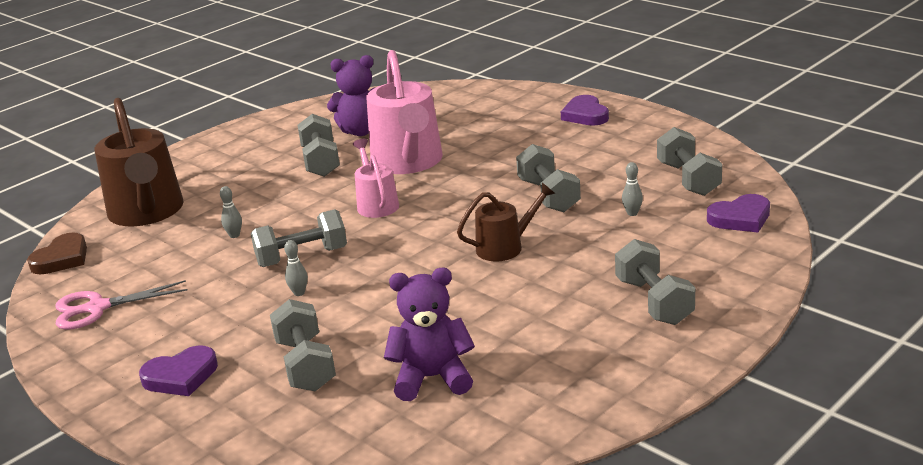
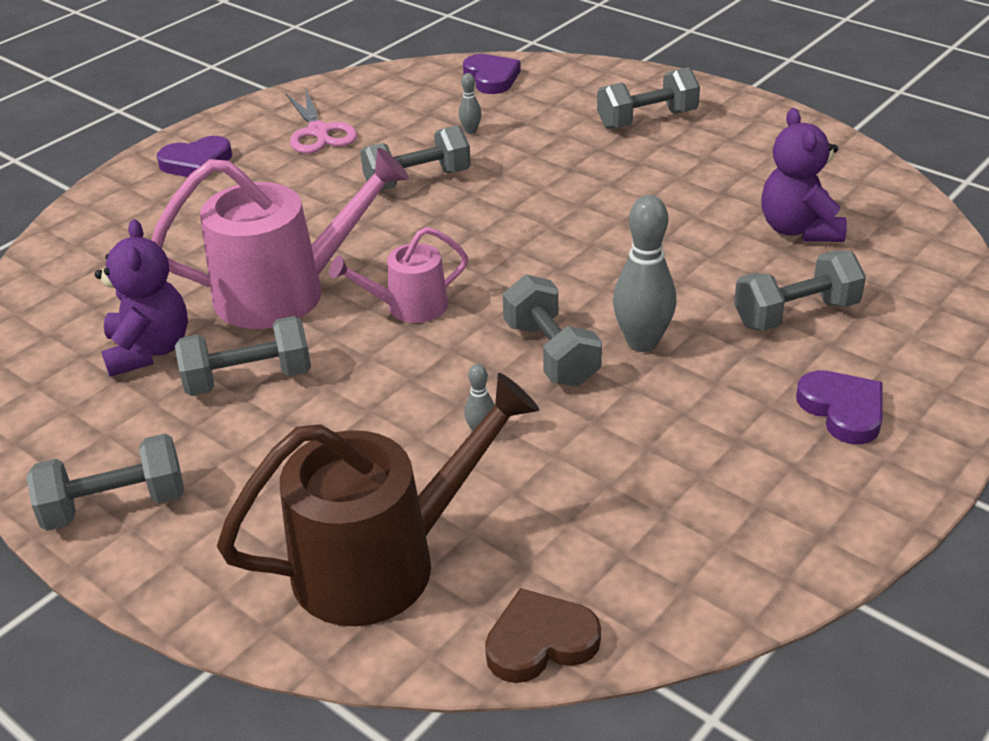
camera: 95 degrees left, 10 degrees up
brown heart [27,233,87,274] -> brown heart turned 45 degrees counterclockwise [485,588,601,683]
pink scissors [55,280,187,330] -> pink scissors moved to [286,89,357,154]
grey bowling pin [284,240,308,296] -> grey bowling pin [613,195,676,352], size x2.11
brown watering can [457,182,556,261] -> none
grey dumbbell [657,127,722,196] -> grey dumbbell moved to [26,434,184,531]

